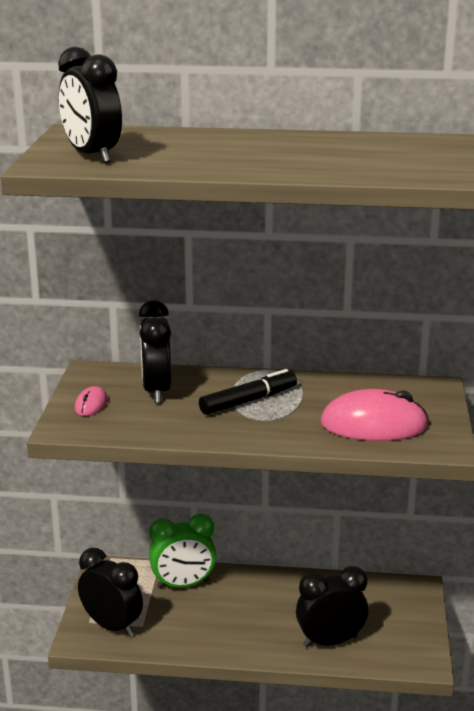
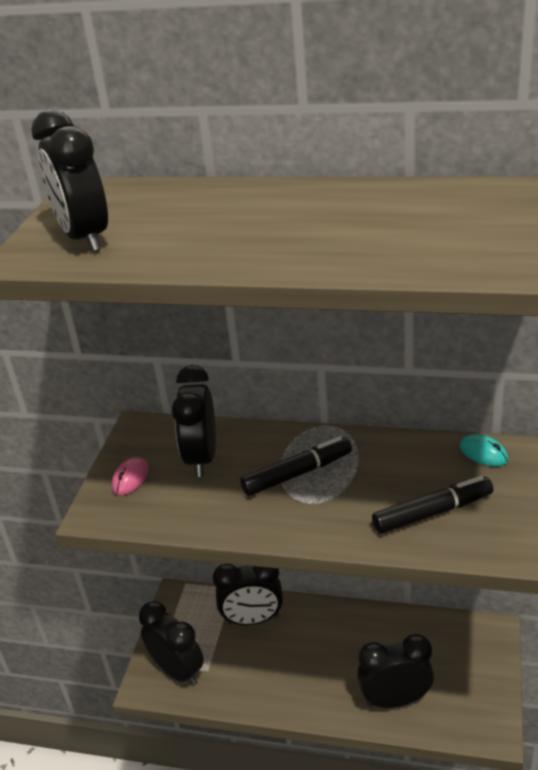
camera: 10 degrees right, 10 degrees up
green clock [149,514,216,589] -> black clock [213,564,283,625]
pink mouse [321,389,429,441] -> black marker [372,476,493,534]
none -> turquoise mouse [460,434,508,467]

